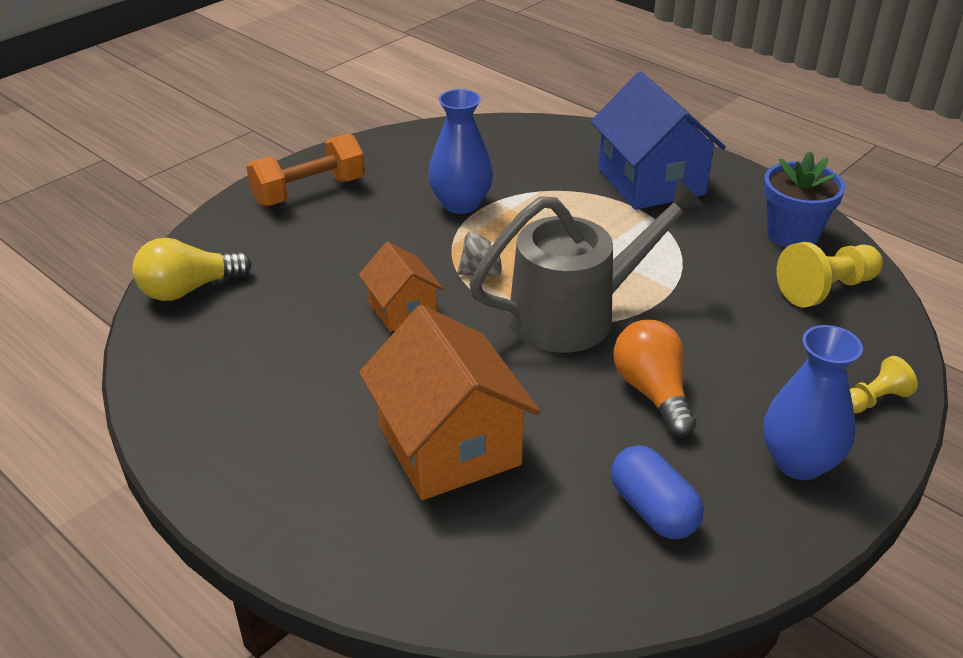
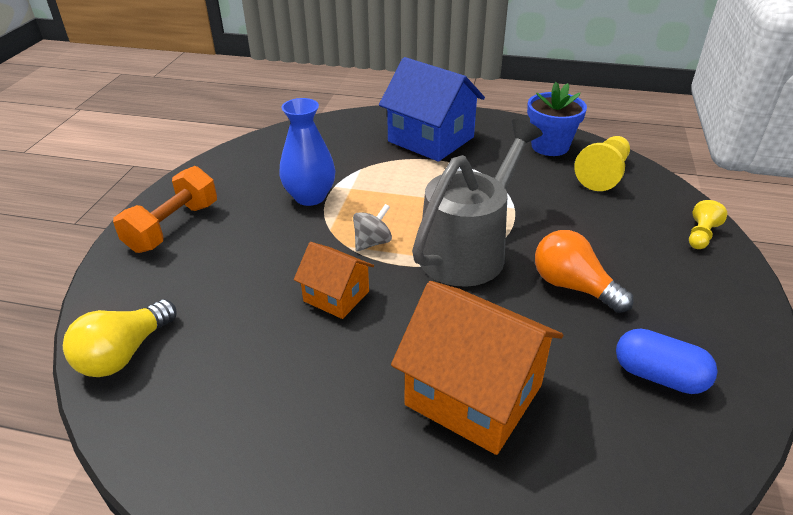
camera: 30 degrees left, 0 degrees up
blue vase [763,325,863,480] -> none

